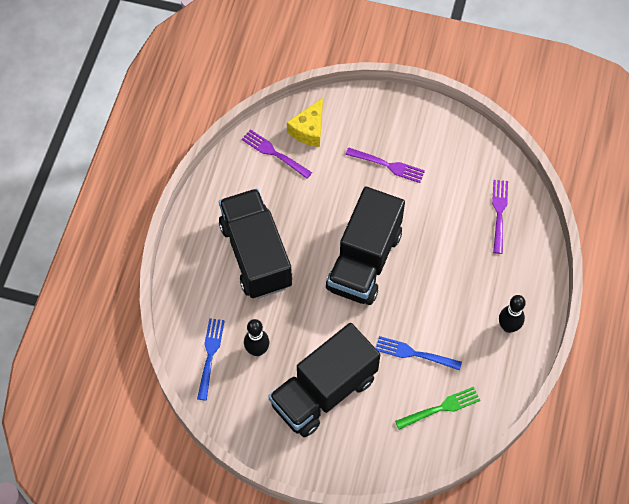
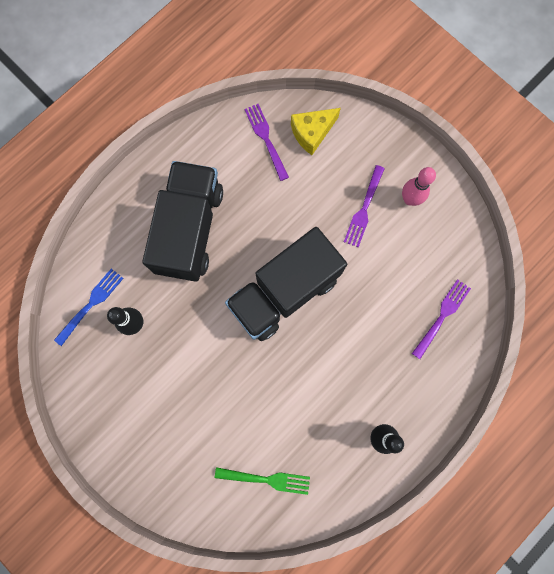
camera: 30 degrees right, 15 degrees up
black truck [269,323,380,437] -> none
purple fork [345,147,425,183] -> purple fork turned 60 degrees clockwise [344,165,385,247]
blue fork [376,336,462,370] -> none
none -> pink bowling pin [402,167,436,206]

